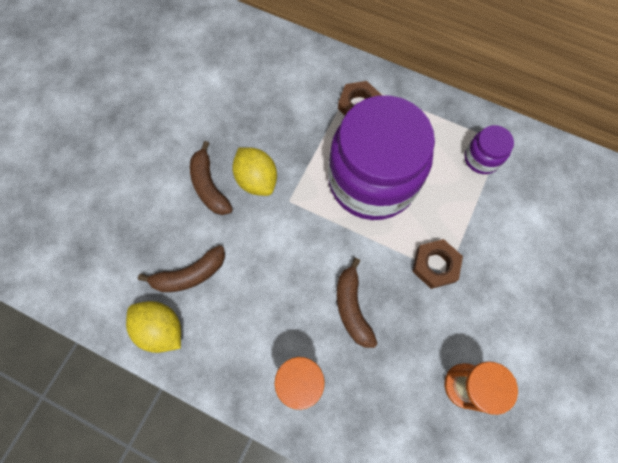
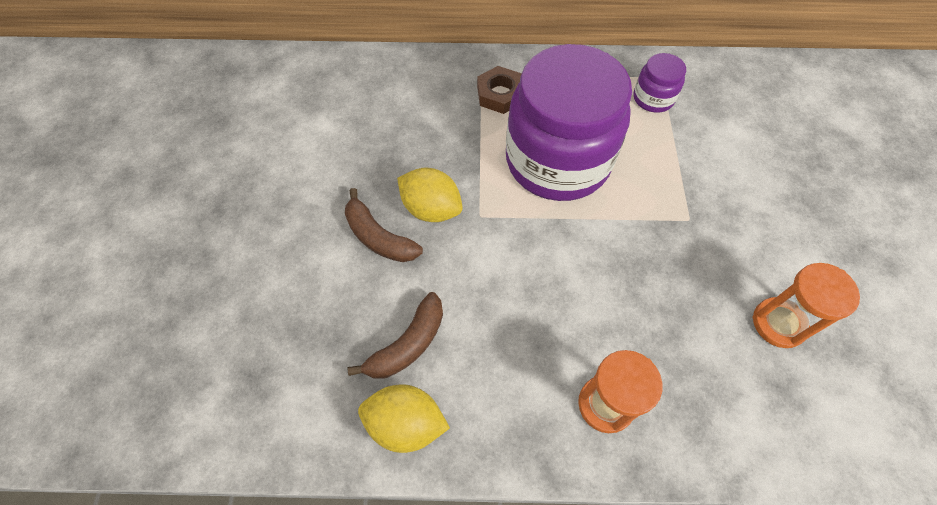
camera: 25 degrees left, 10 degrees down
brown banana [337,258,377,348] -> none
brown nut [412,239,463,289] -> none

